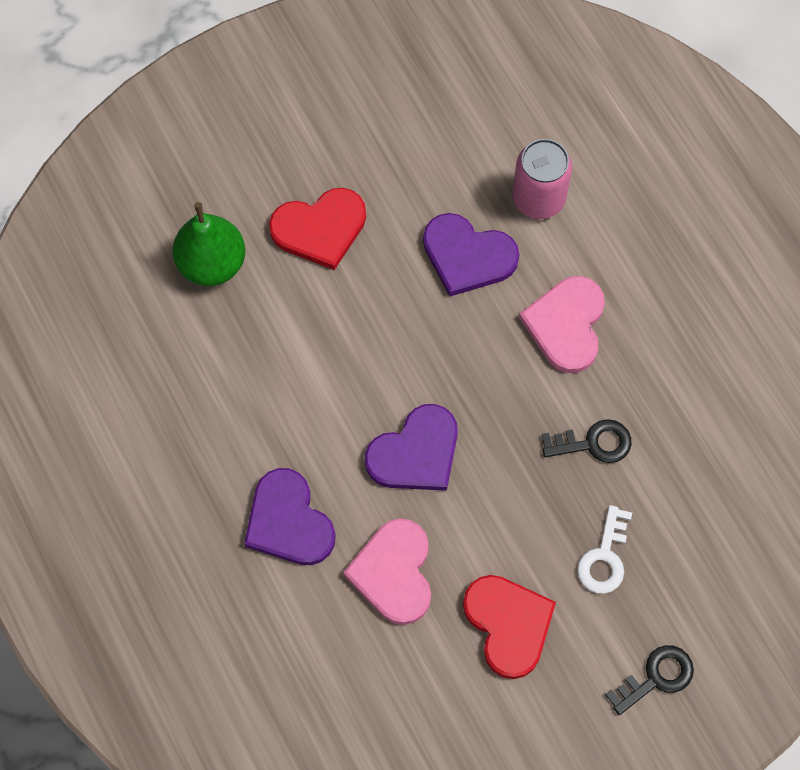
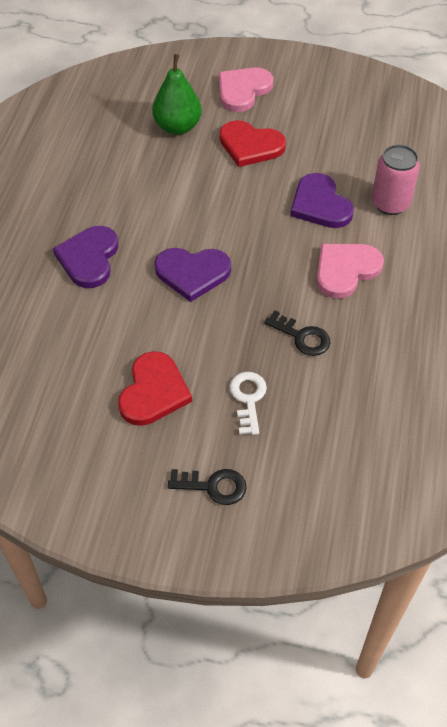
camera: 40 degrees right, 15 degrees down
pink heart [343,518,431,625] -> pink heart moved to [219,68,273,112]
white key [577,505,632,594] -> white key turned 120 degrees clockwise [229,372,267,435]

